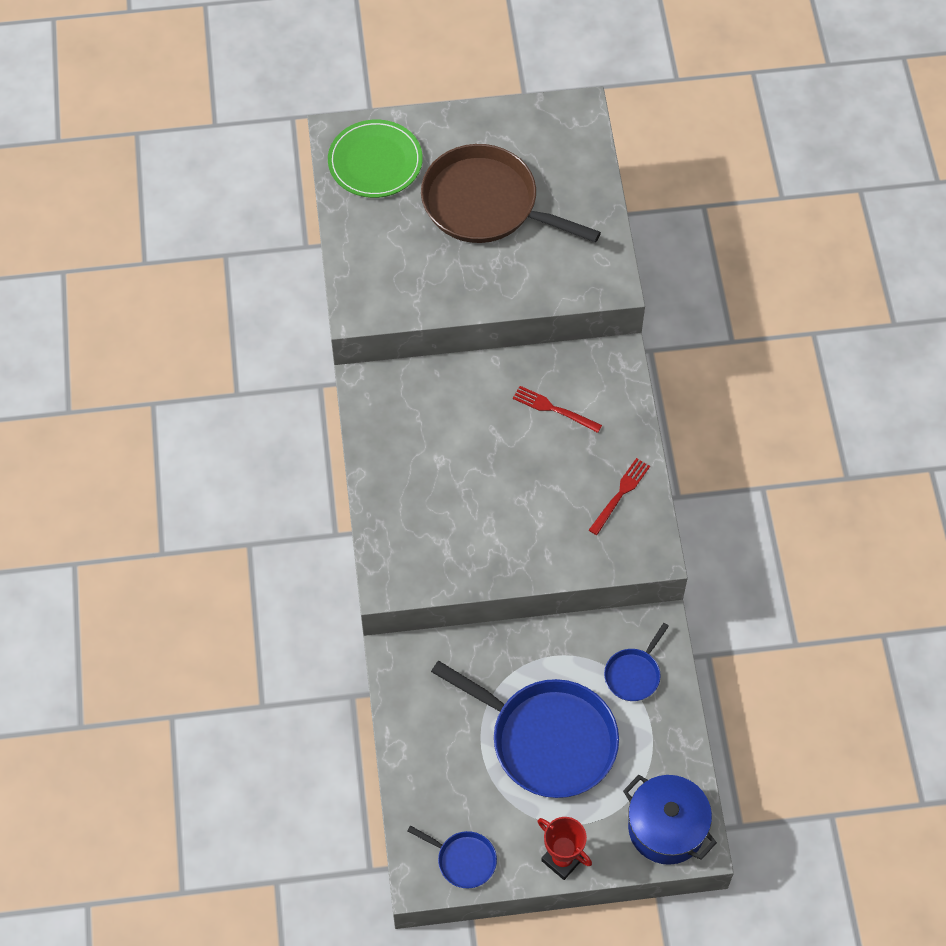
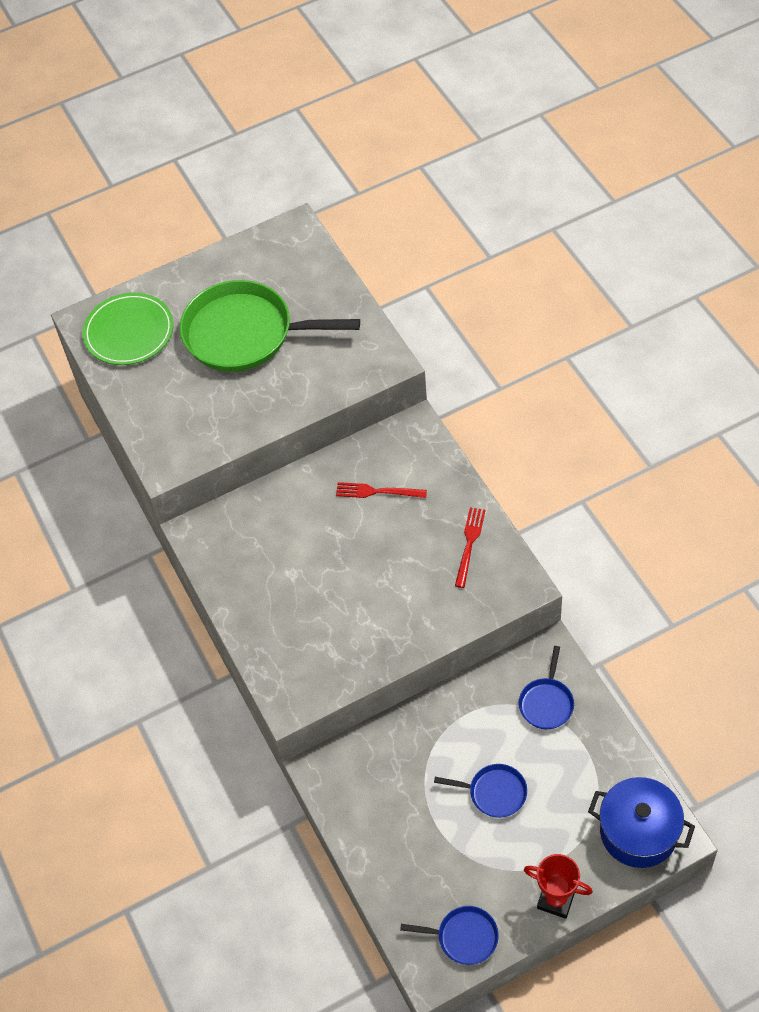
camera: 15 degrees left, 5 degrees down
brown pan [421,144,601,243] -> green pan [180,280,360,372]
blue pan [431,661,619,798] -> blue pan [434,764,527,818], size x0.46

